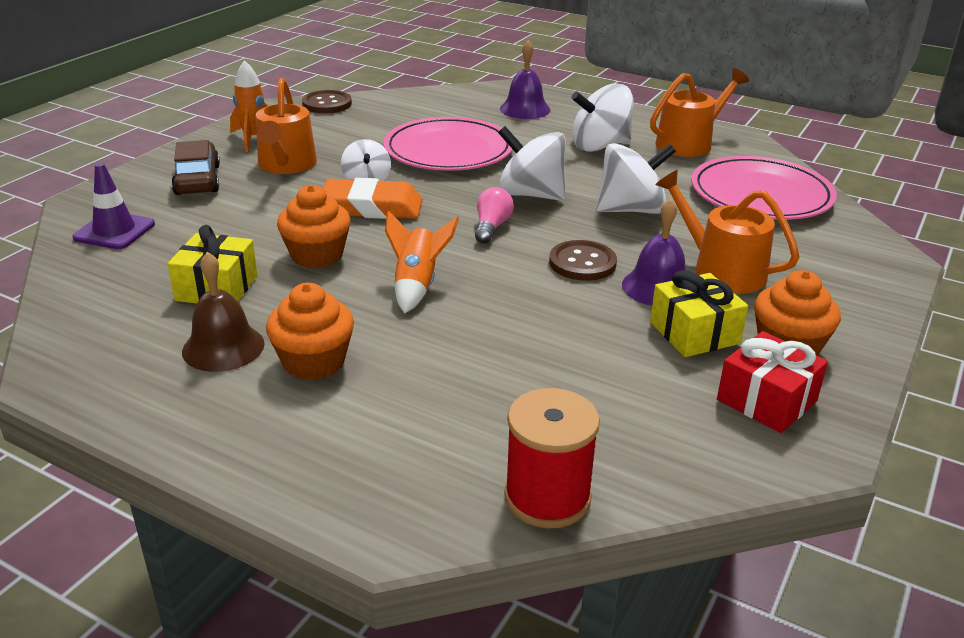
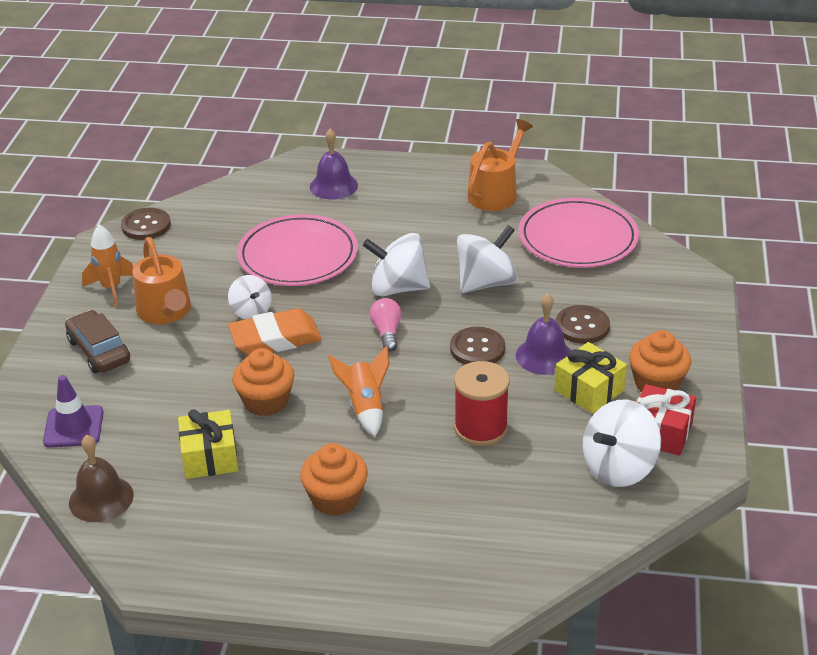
camera: 20 degrees left, 5 degrees up
brown bell [182,252,265,372] -> brown bell moved to [69,435,134,522]
red spool [504,388,600,529] -> red spool moved to [454,361,510,446]
white spinning top [571,83,634,152] -> white spinning top moved to [583,400,661,487]
orange watering can [655,170,799,294] -> brown button [556,305,610,344]

